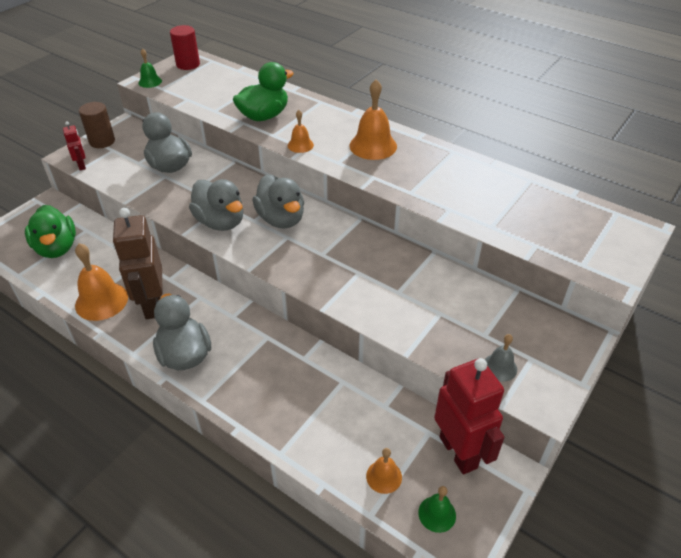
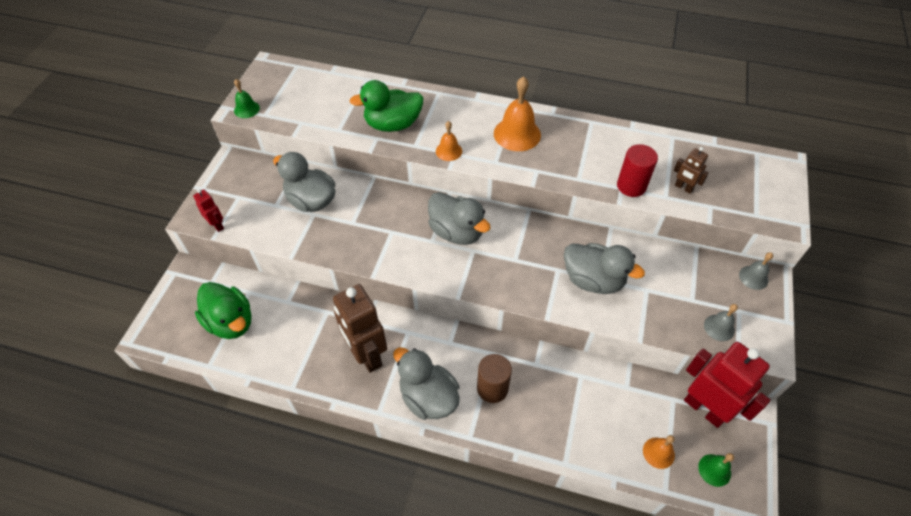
camera: 20 degrees left, 10 degrees up
orange bell [75,243,128,321] -> none
brown cylinder [79,102,115,148] -> brown cylinder moved to [477,354,512,403]
red cylinder [170,25,200,70] -> red cylinder moved to [617,144,658,197]
grey duck [189,179,243,231] -> grey duck moved to [564,243,645,294]
green duck [233,62,294,121] -> green duck turned 135 degrees counterclockwise [349,80,423,132]
none -> brown robot [673,147,709,194]
none -> grey bell [739,252,773,290]

